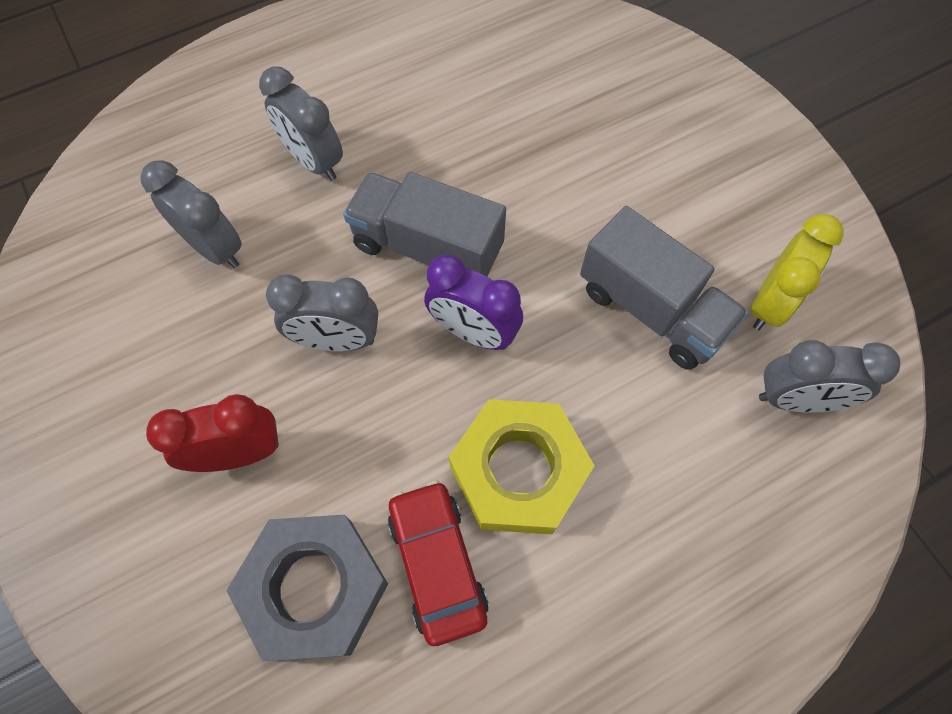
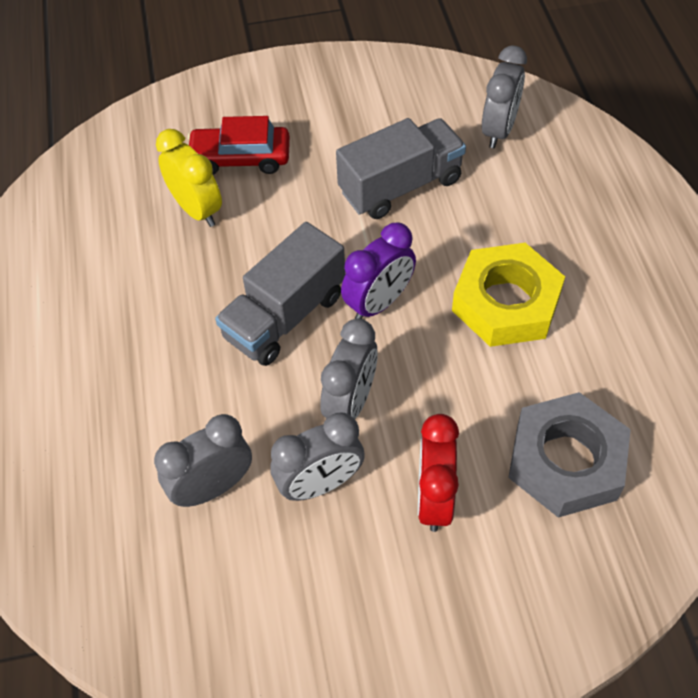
camera: 70 degrees left, 10 degrees down
grey clock [259,66,343,181] -> grey clock moved to [270,412,365,501]
red car [388,480,489,646] -> red car moved to [188,116,290,175]
yellow clock [751,214,844,330] -> yellow clock moved to [156,129,222,227]

